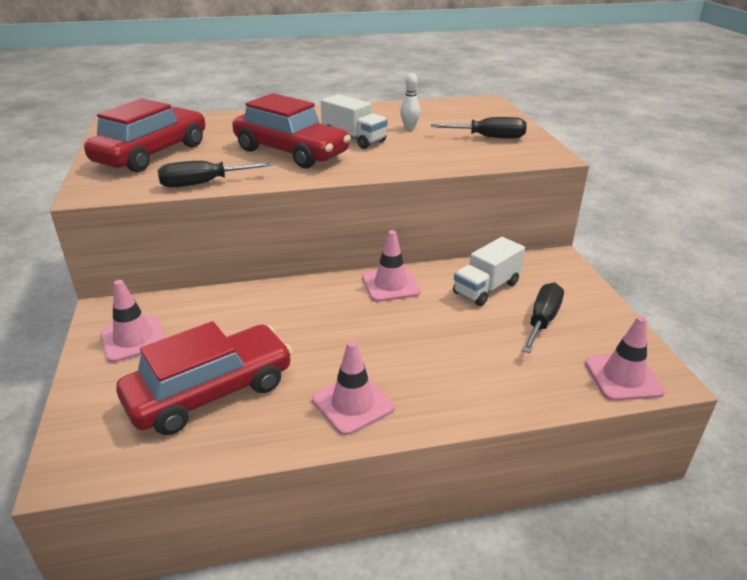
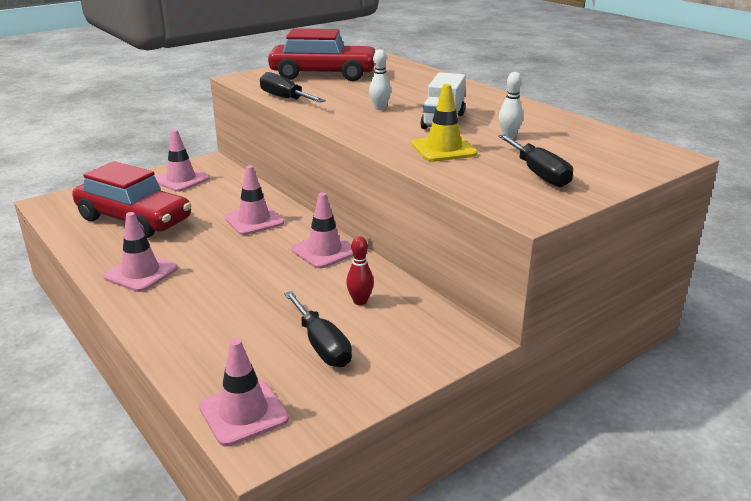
camera: 65 degrees right, 5 degrees down
red car [232,93,351,168] -> white bowling pin [369,49,391,110]
white truck [453,237,525,306] -> red bowling pin [346,236,374,305]
black screwdriver [522,283,564,353] -> black screwdriver turned 60 degrees clockwise [284,291,352,367]
none -> pink traffic cone [224,165,284,235]
none -> yellow traffic cone [411,84,478,162]

